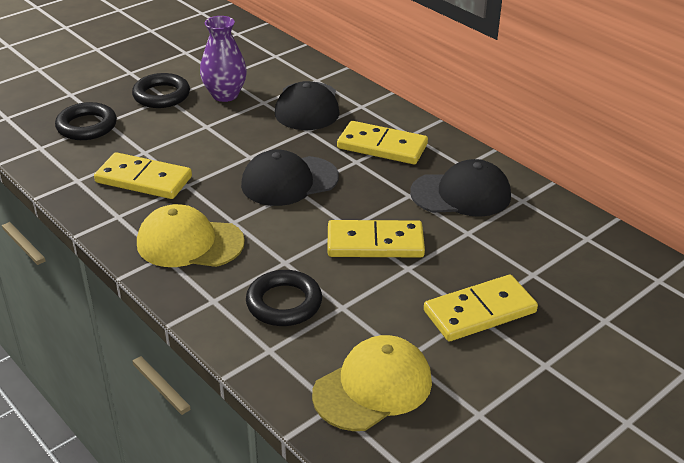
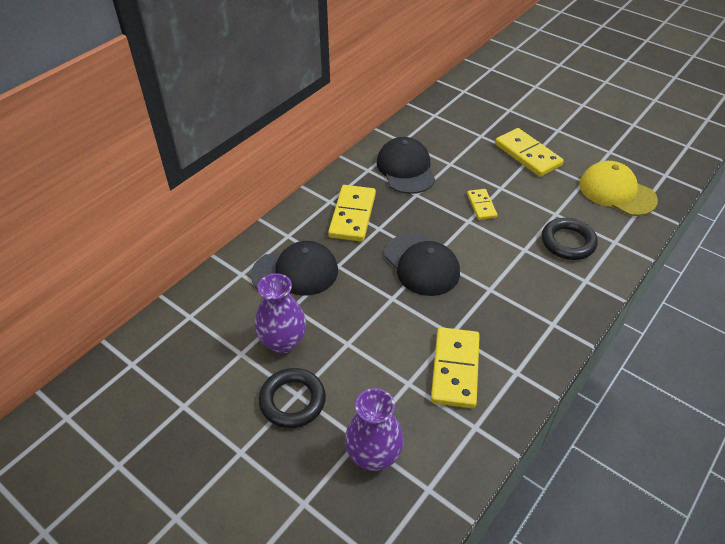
camera: 100 degrees left, 10 degrees up
black ring [55,102,117,140] -> purple vase [345,388,404,471]
yellow cap [137,204,245,267] -> none
yellow domino [327,220,425,257] -> yellow domino [467,189,497,220], size x0.57

